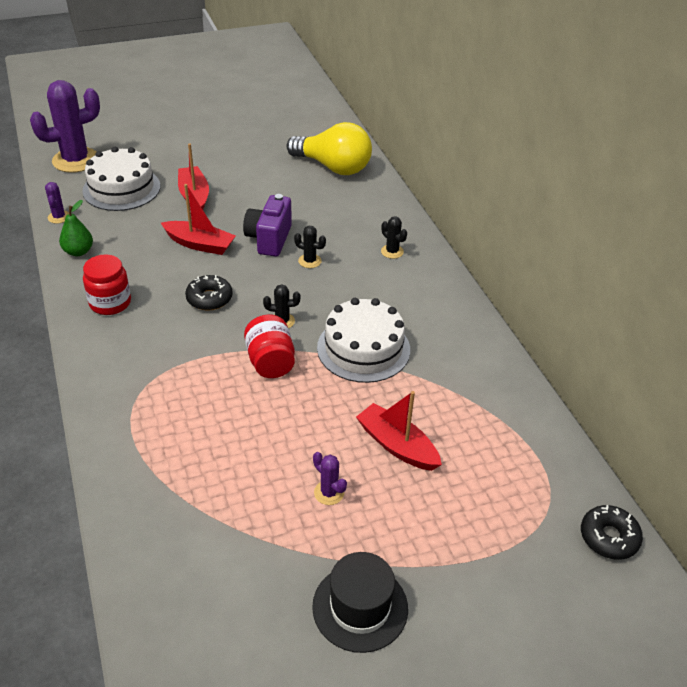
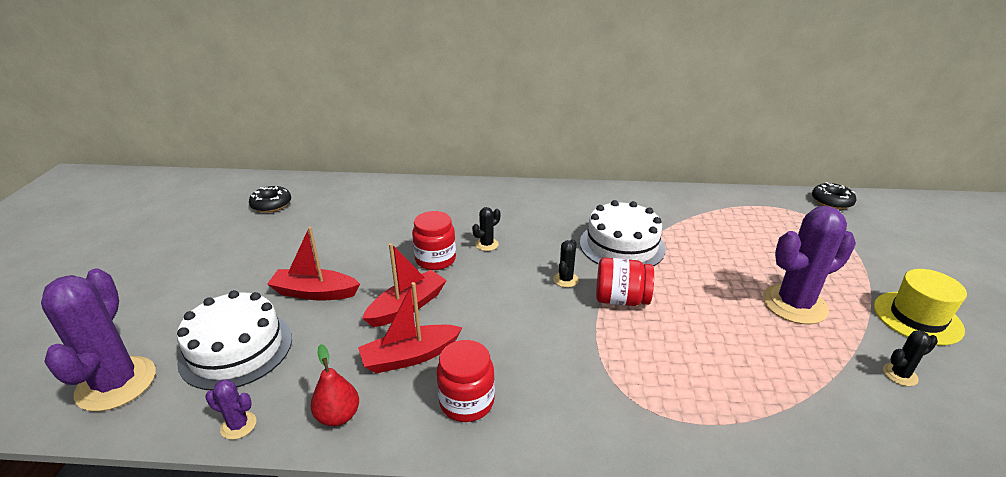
camera: 65 degrees left, 10 degrees down
green pear [59,200,93,256] -> red pear [311,344,359,426]
black donut [185,275,233,310] -> black donut moved to [249,186,291,213]
purple camera [243,194,292,257] -> red jar [412,211,456,270]
yellow light bulb [286,122,372,175] -> none
black hat [312,552,408,653] -> yellow hat [874,269,967,345]
purple cactus [313,452,347,505] -> purple cactus [763,206,856,324], size x2.27
red boat [356,391,442,471] -> red boat moved to [358,282,463,373]
black cactus [381,216,407,259] -> black cactus moved to [883,330,938,386]

